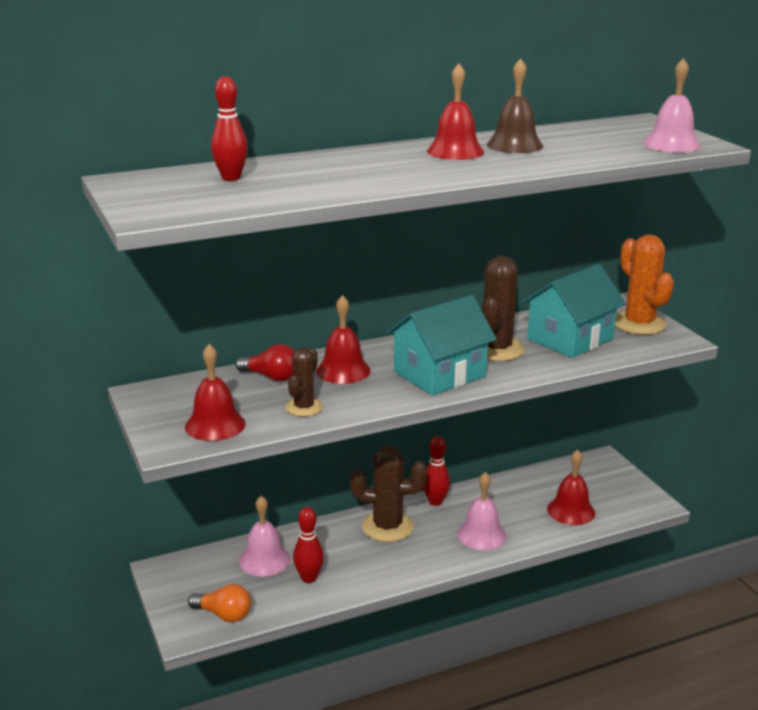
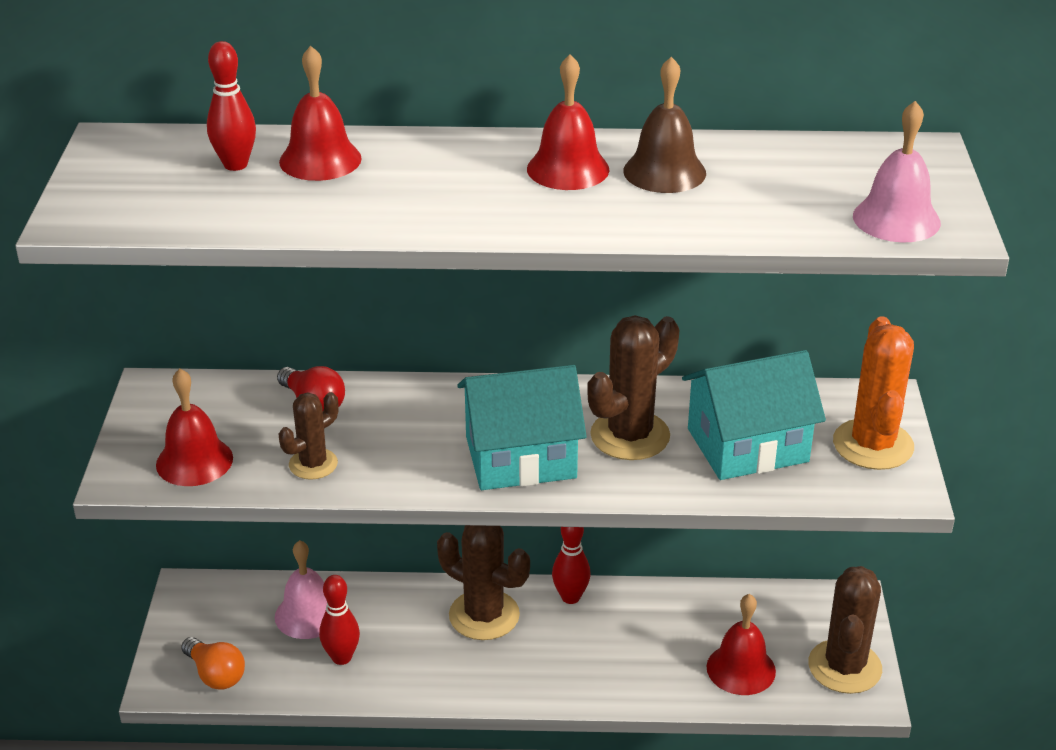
camera: 25 degrees right, 10 degrees up
red bell [316,295,371,384] -> red bell moved to [279,45,362,181]
pink bell [457,472,506,550] -> none
none -> brown cactus [808,566,882,694]

